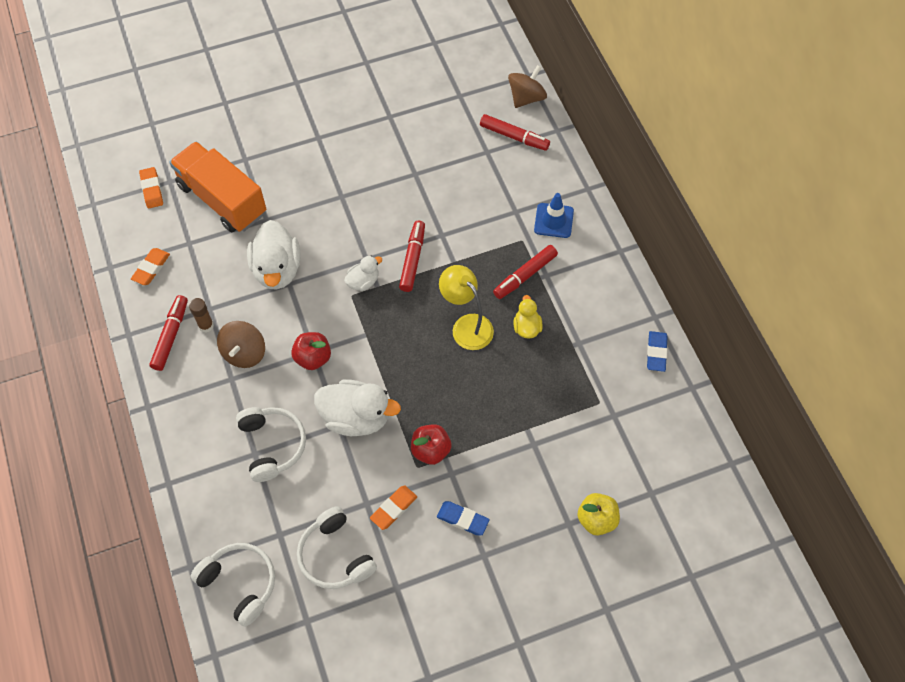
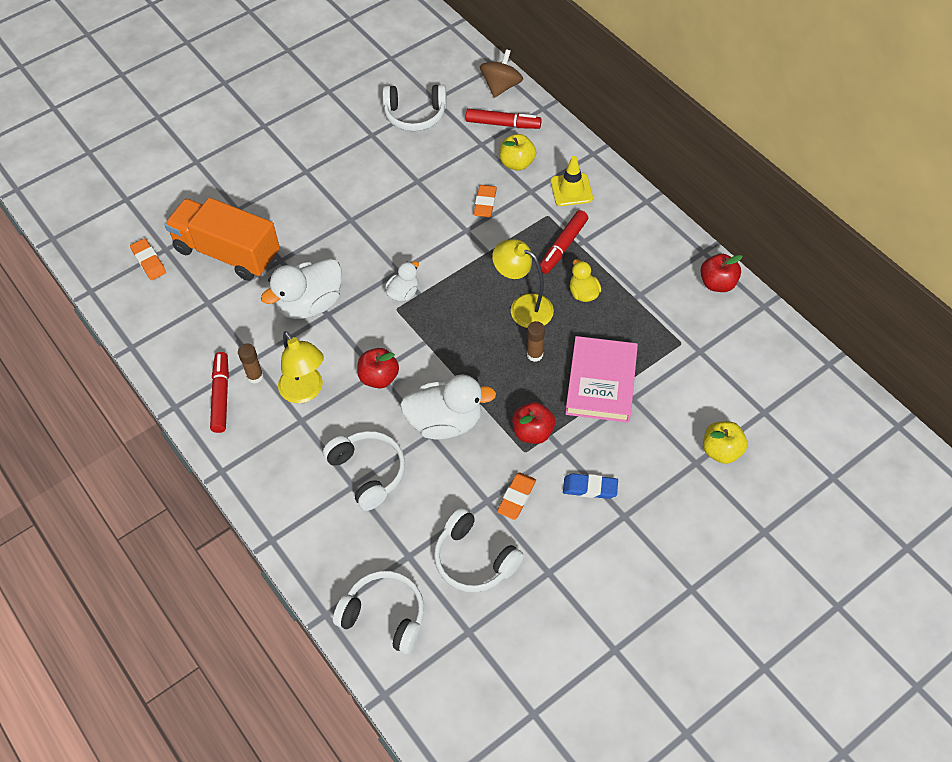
camera: 15 degrees left, 5 degrees down
orange eraser [131,248,170,285] -> orange eraser moved to [473,185,497,217]
brown spinning top [217,321,265,368] -> yellow lamp [278,331,324,403]
white duck [247,220,301,290] -> white duck turned 75 degrees clockwise [261,258,342,319]
red marker [399,221,425,292] -> none
blue traffic cone [534,193,574,238] -> yellow traffic cone [551,156,593,206]
blue eraser [647,331,668,372] -> red apple [700,254,743,292]
none -> white headphones [382,84,447,131]
none -> yellow apple [500,134,536,171]
none -> brown glue stick [527,321,545,362]
none -> pink book [565,336,638,423]

